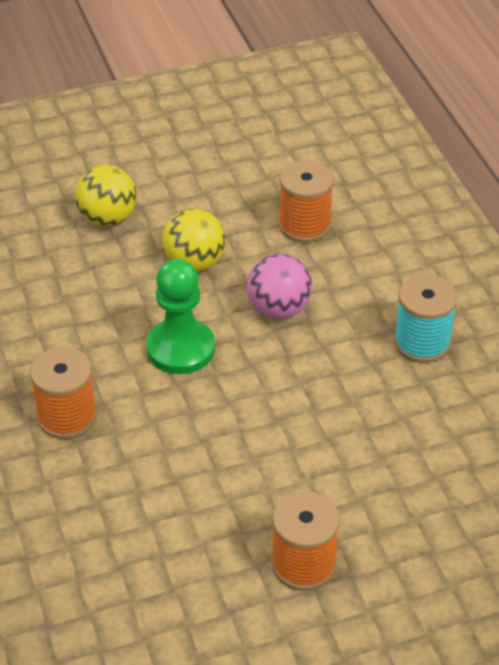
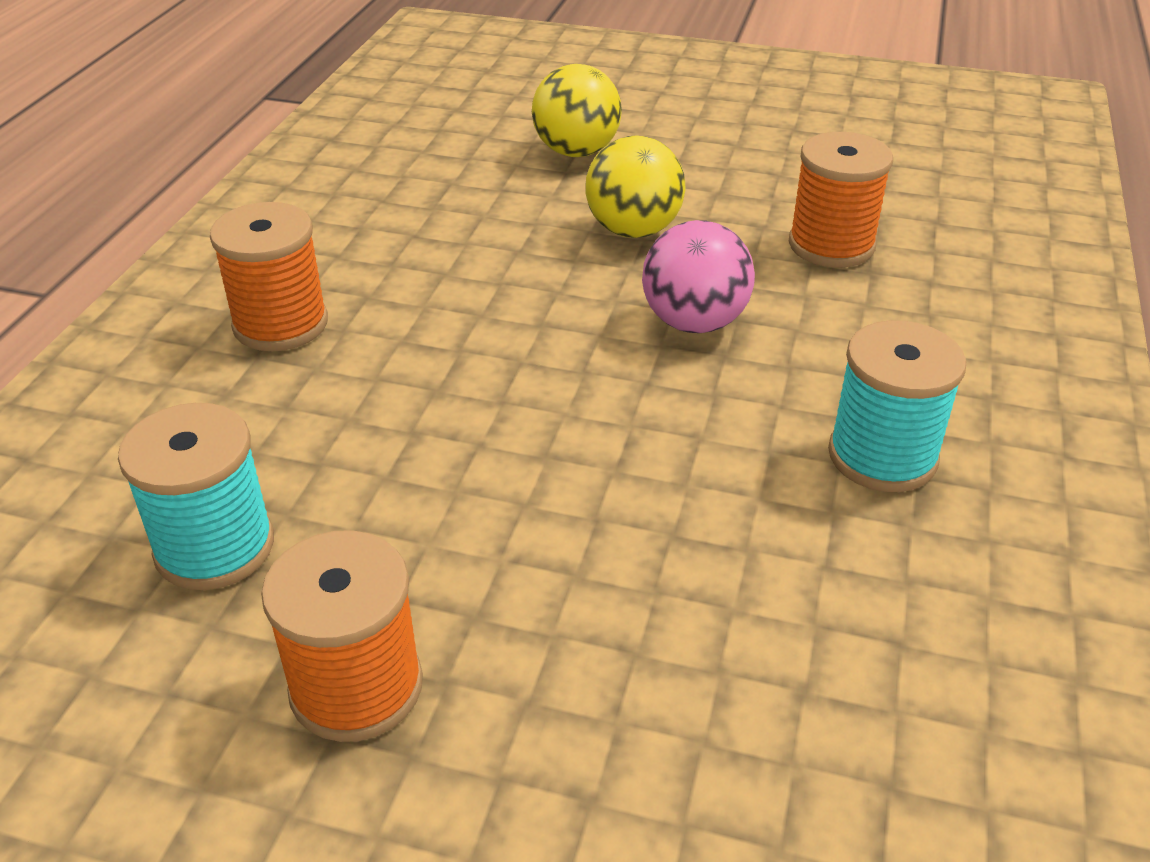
camera: 35 degrees right, 5 degrees down
green pawn [146,259,215,374] -> none
none -> turquoise spool [118,403,274,590]

